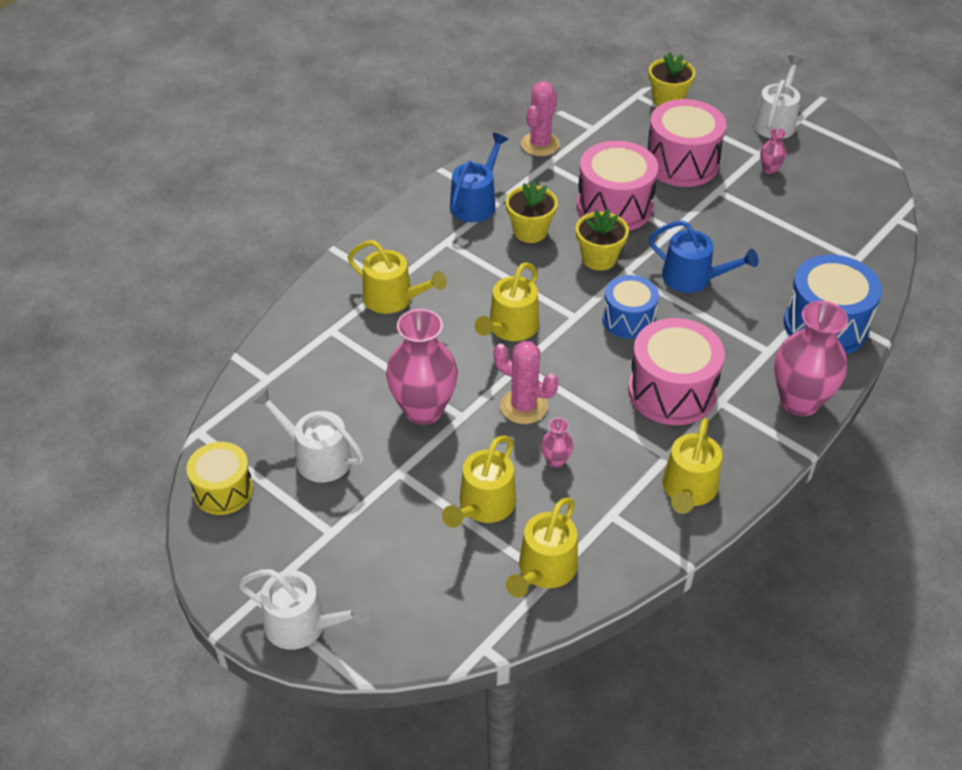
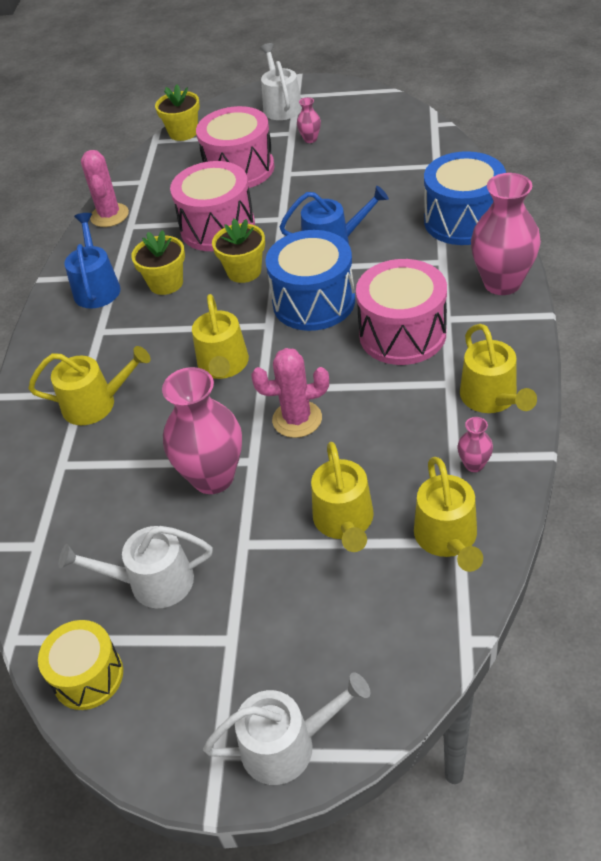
camera: 30 degrees left, 0 degrees up
pink vase [541,418,573,468] -> pink vase moved to [458,417,493,472]
blue drum [602,275,659,339] -> blue drum [265,230,355,331], size x1.58

